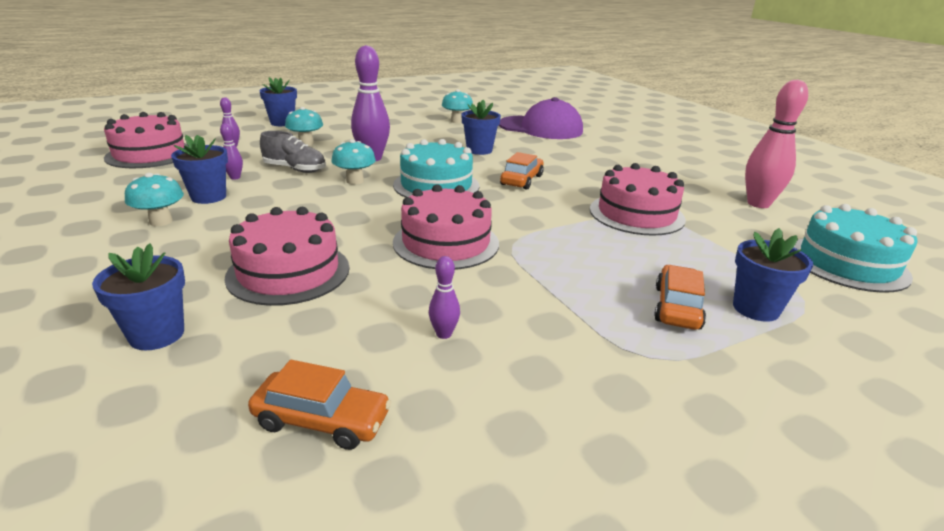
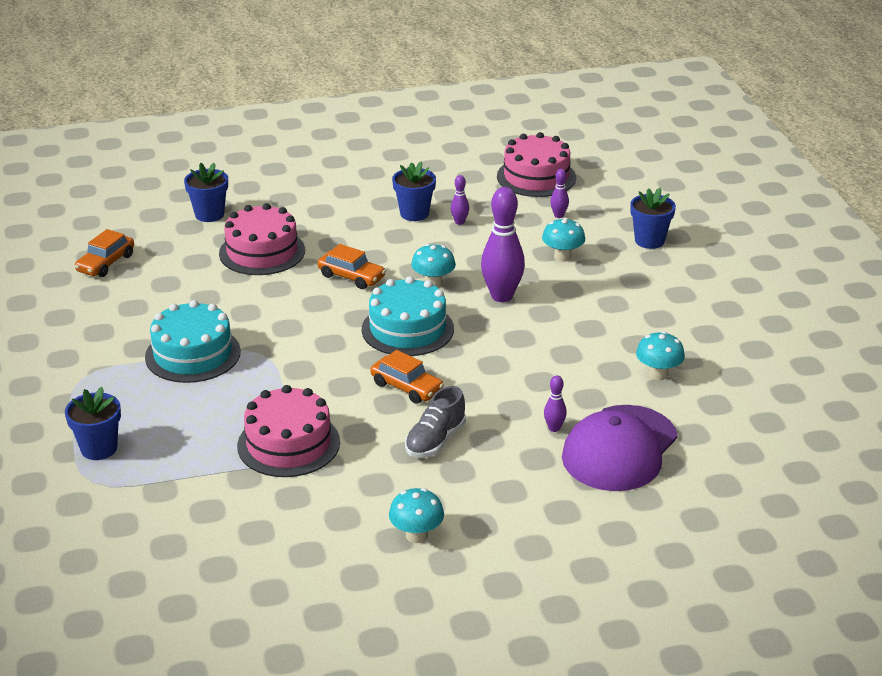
camera: 105 degrees right, 5 degrees up
turquoise mushroom [125,173,184,226] -> turquoise mushroom moved to [389,488,444,543]
grey shoe [260,131,326,173] -> grey shoe moved to [405,386,466,458]
pink cake [393,184,499,270] -> none
purple bowling pin [429,256,460,339] -> purple bowling pin moved to [544,375,567,432]
blue flower pot [461,100,501,155] -> none
orange car [654,265,706,330] -> orange car moved to [317,244,386,289]
pink bowling pin [745,79,808,208] -> none
turquoise cake [794,204,917,293] -> turquoise cake moved to [145,300,241,383]

